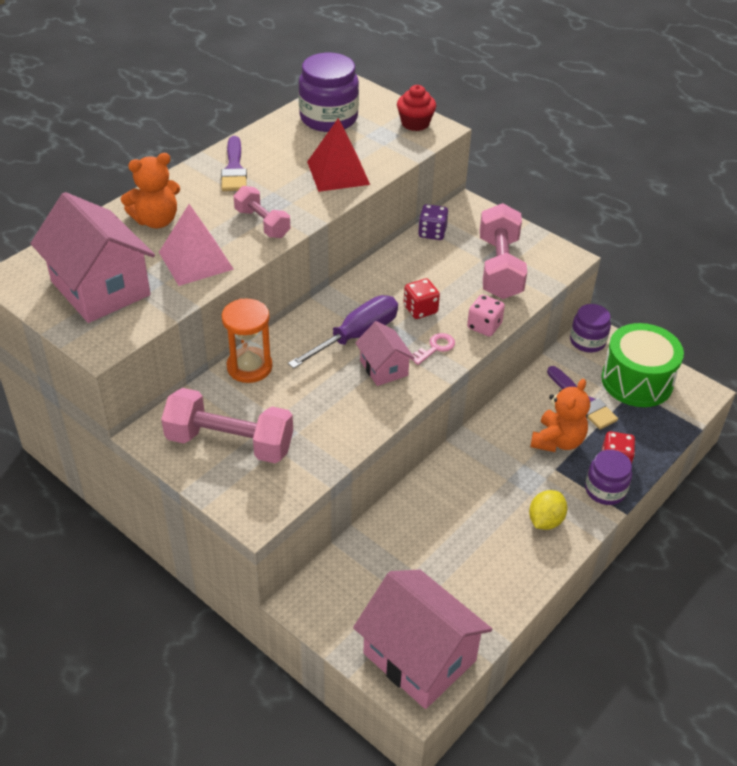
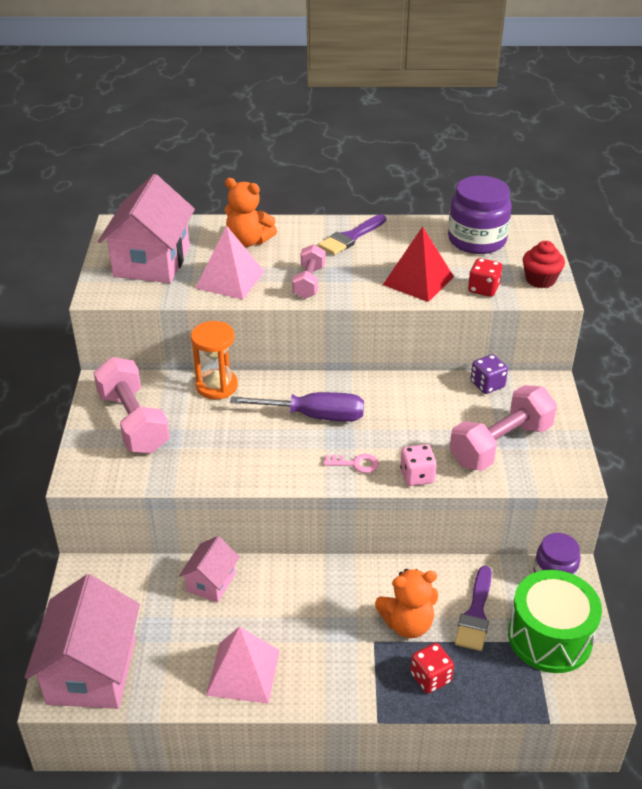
camera: 50 degrees right, 5 degrees down
pink house [355,321,415,386] -> pink house moved to [179,536,240,602]
red dice [403,278,440,319] -> red dice moved to [468,258,502,297]
yellow lemon [529,490,567,530] -> none
purple jar [585,450,632,505] -> none
none -> pink pyramid [206,626,280,704]

